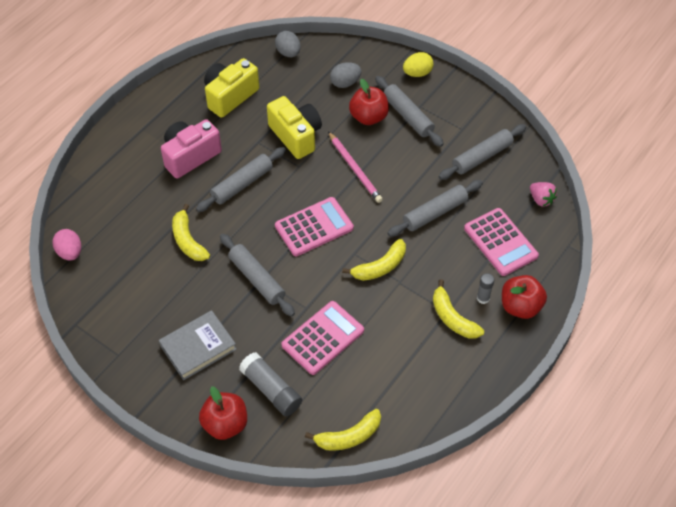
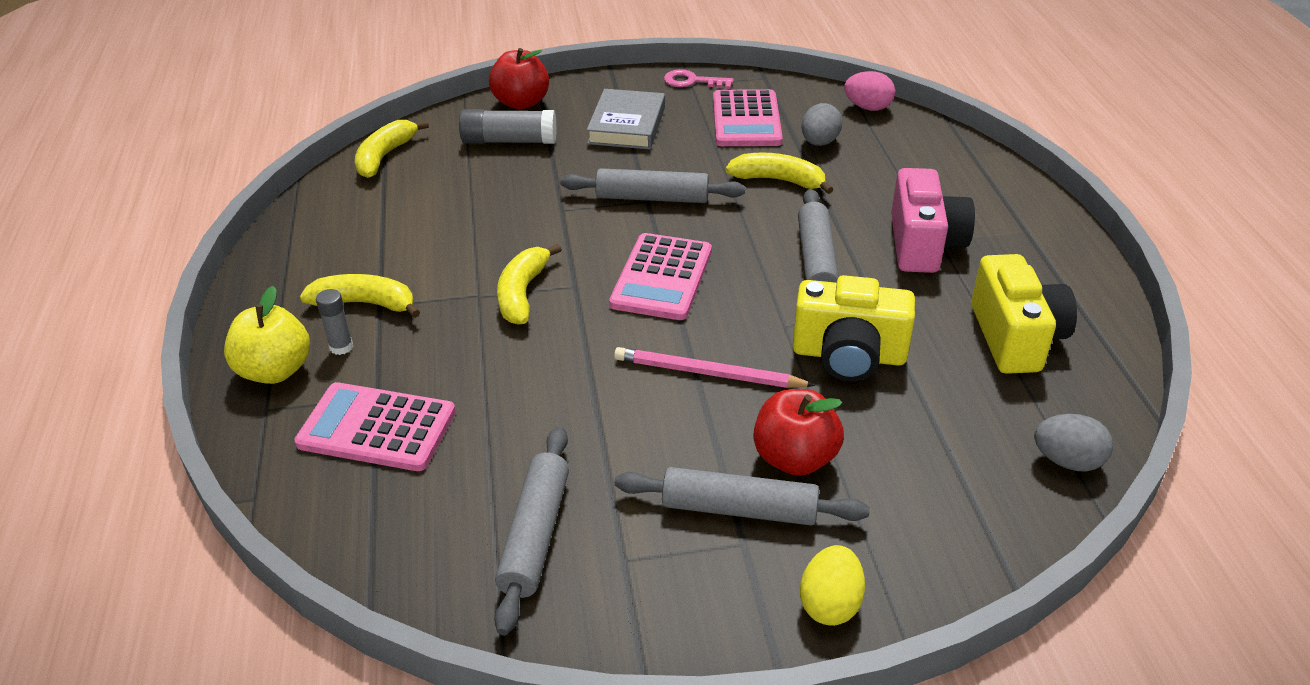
camera: 135 degrees right, 15 degrees down
pink calculator [281,301,364,375] -> pink calculator moved to [713,89,783,146]
grey egg [330,62,362,88] -> grey egg moved to [801,103,842,146]
grey rolling pin [388,180,483,237] -> none
red apple [502,275,547,319] -> yellow apple [224,286,310,384]
pink strawberry [530,182,557,207] -> none
none -> pink key [664,69,734,89]

